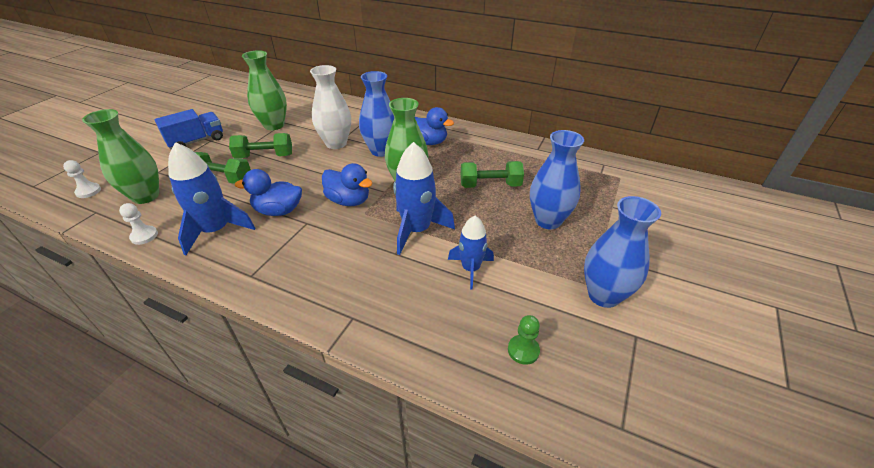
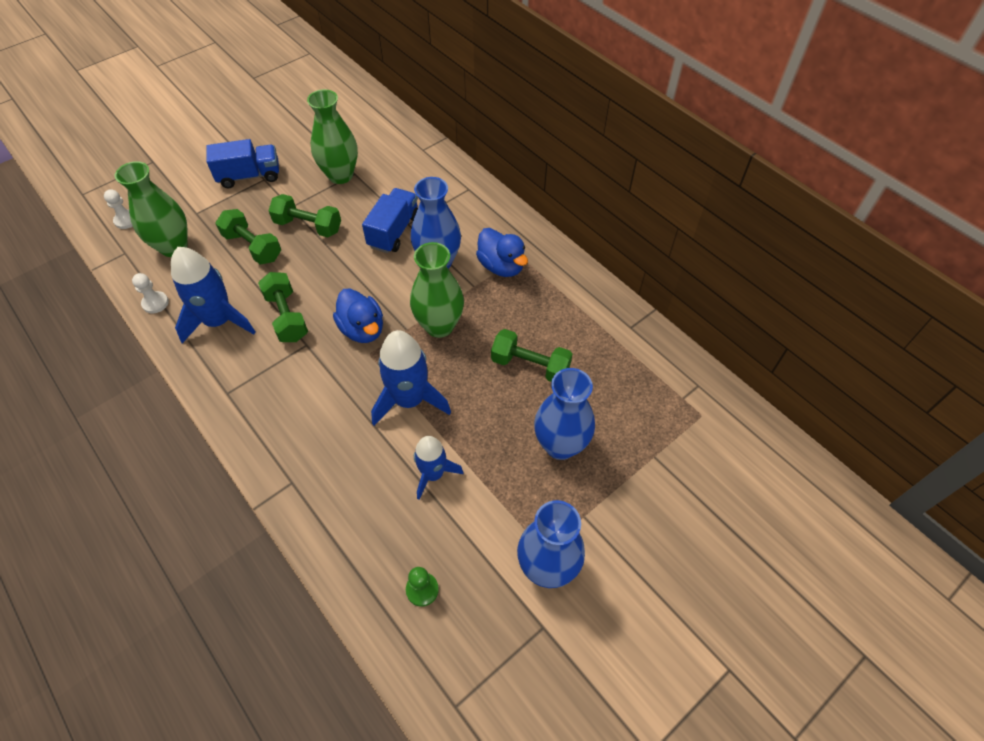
camera: 25 degrees right, 15 degrees up
blue duck [235,169,302,216] -> green dumbbell [258,272,308,342]
white vase [310,65,351,149] -> blue truck [362,188,418,253]

